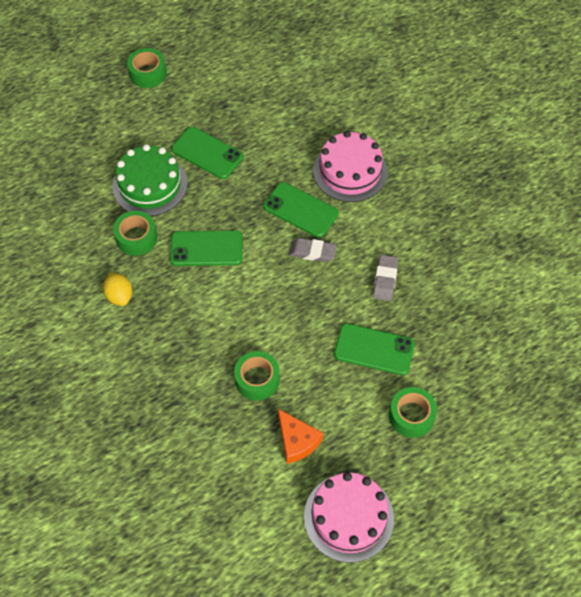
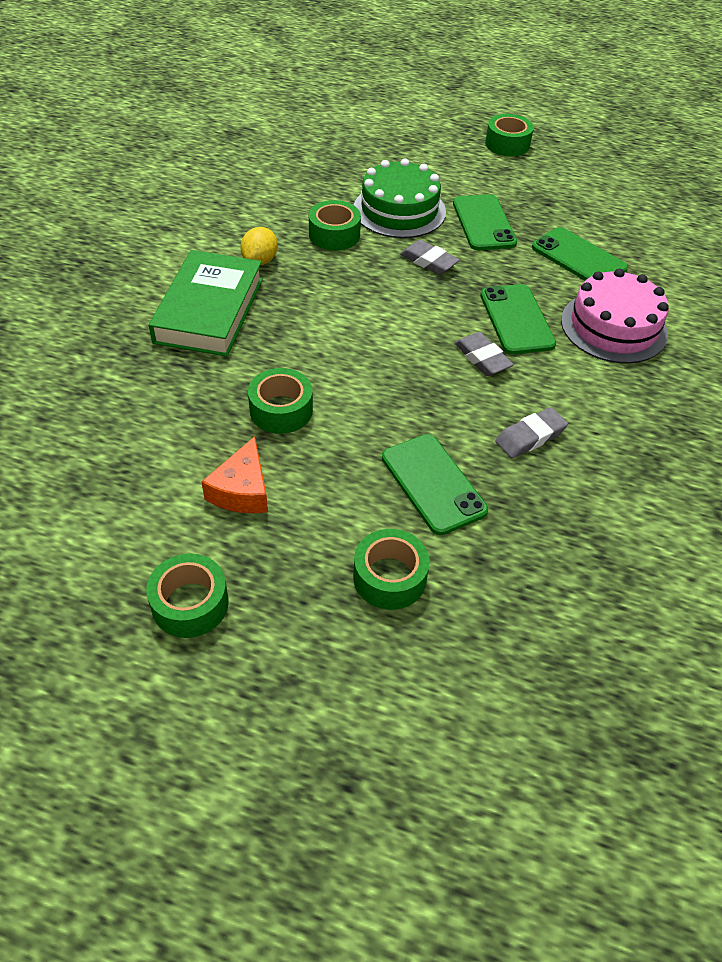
camera: 45 degrees right, 10 degrees down
green phone [170,230,243,266] -> green phone moved to [532,227,628,280]
pink cake [304,472,394,563] -> green tape [146,553,229,638]
none -> green book [149,250,263,356]
none -> grey eraser [400,240,460,275]

